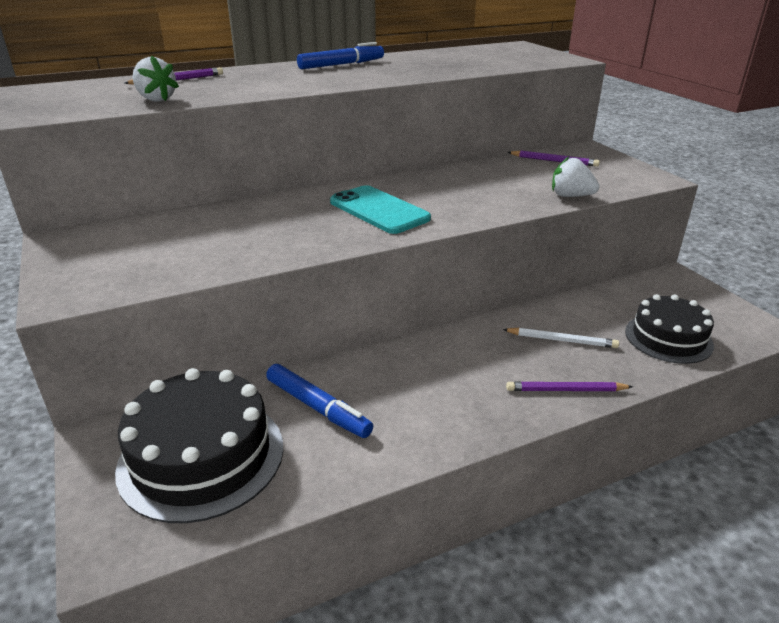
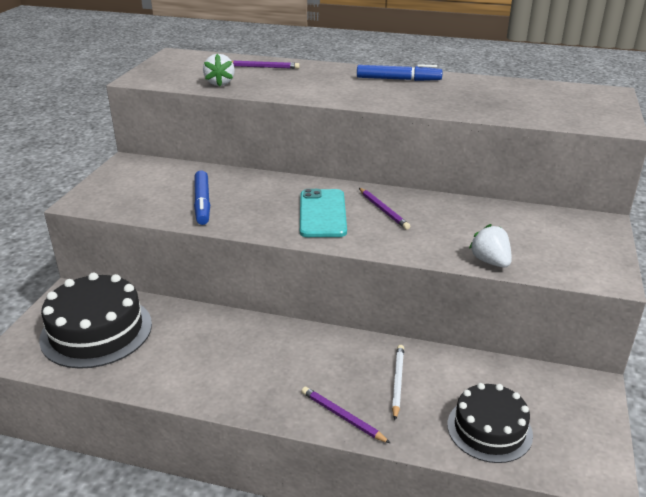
camera: 40 degrees right, 0 degrees up
blue marker [266,364,373,438] -> blue marker moved to [194,170,210,225]
white pencil [503,328,619,348] -> white pencil turned 135 degrees counterclockwise [392,345,404,420]
purple pencil [508,150,600,167] -> purple pencil moved to [359,188,410,230]

